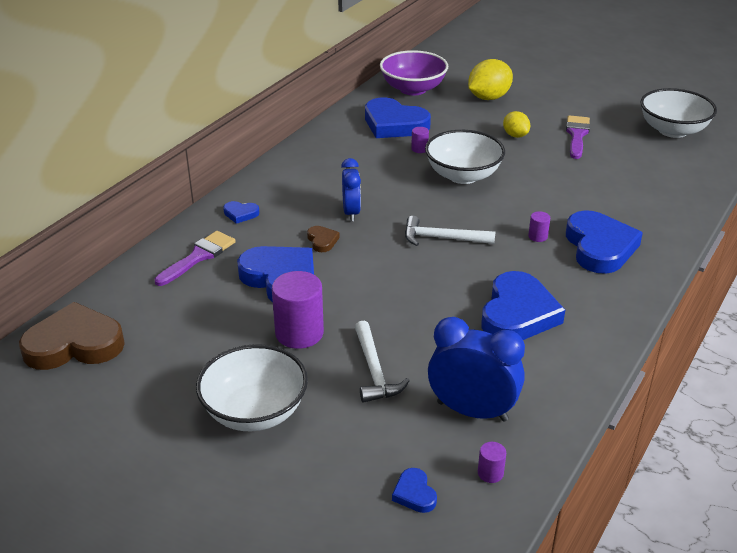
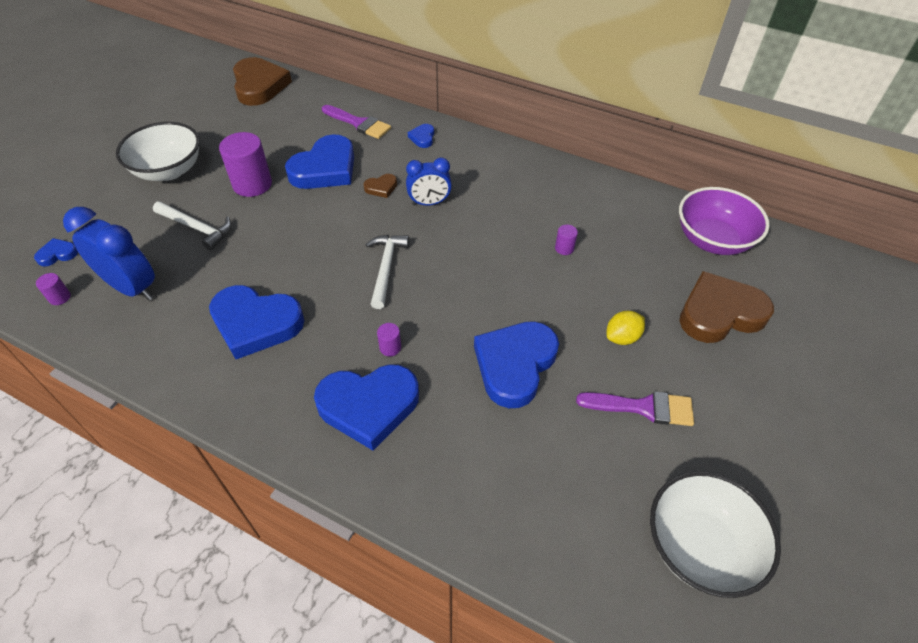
camera: 85 degrees right, 15 degrees up
white hammer [355,321,410,403] -> white hammer turned 135 degrees counterclockwise [153,201,232,250]
blue heart [365,97,431,138] -> blue heart moved to [474,321,559,408]
white bowl [425,130,505,184] -> none
blue clock [428,317,525,422] -> blue clock turned 75 degrees counterclockwise [63,207,155,300]
yellow lemon [468,59,513,100] -> brown heart [680,271,774,343]

